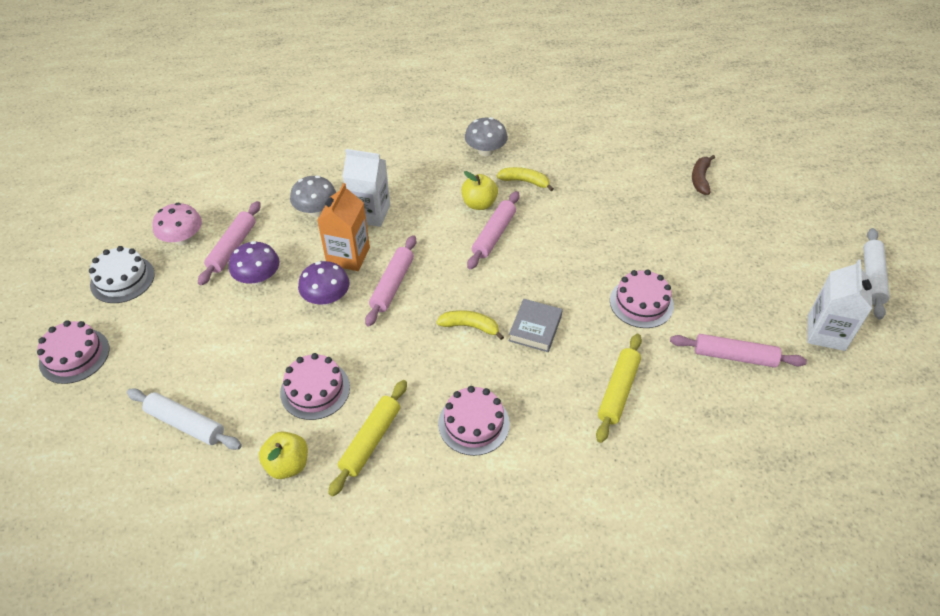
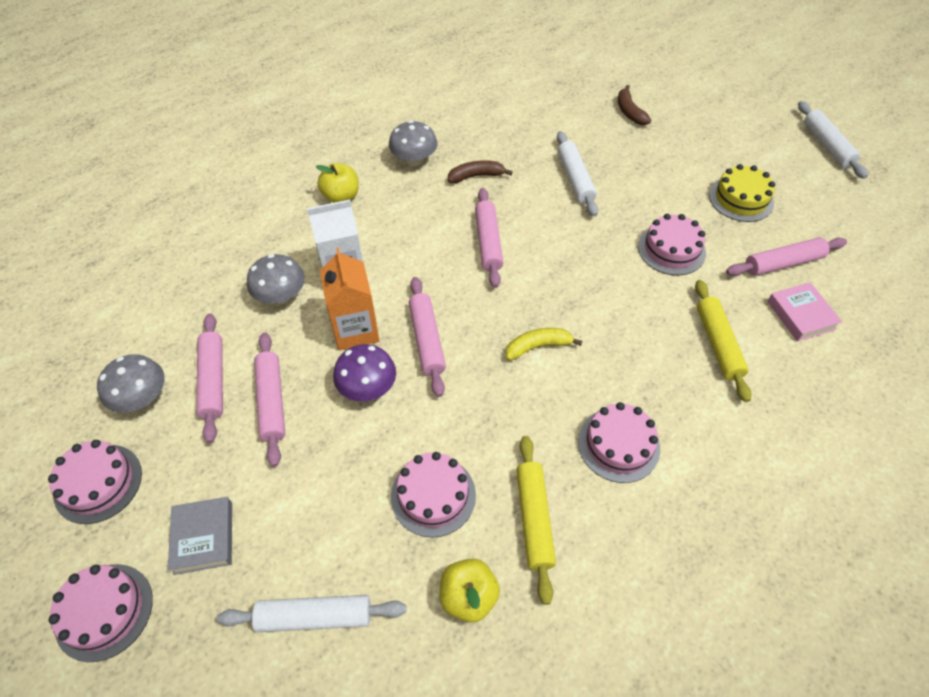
camera: 30 degrees left, 5 degrees up
white cake [89,246,155,303] -> pink cake [48,440,142,524]
pink mushroom [152,202,202,245] -> grey mushroom [97,354,165,413]
purple mushroom [229,241,280,285] -> pink rolling pin [254,332,285,467]
yellow apple [461,171,498,210] -> yellow apple moved to [316,163,359,203]
yellow banana [497,167,554,191] -> brown banana [448,160,513,183]
grey book [509,299,563,352] -> grey book moved to [168,497,232,575]
white carton [807,259,873,351] -> none
none -> white rolling pin [557,131,599,217]
none -> yellow cake [709,164,775,222]
none -> pink book [767,282,842,342]

